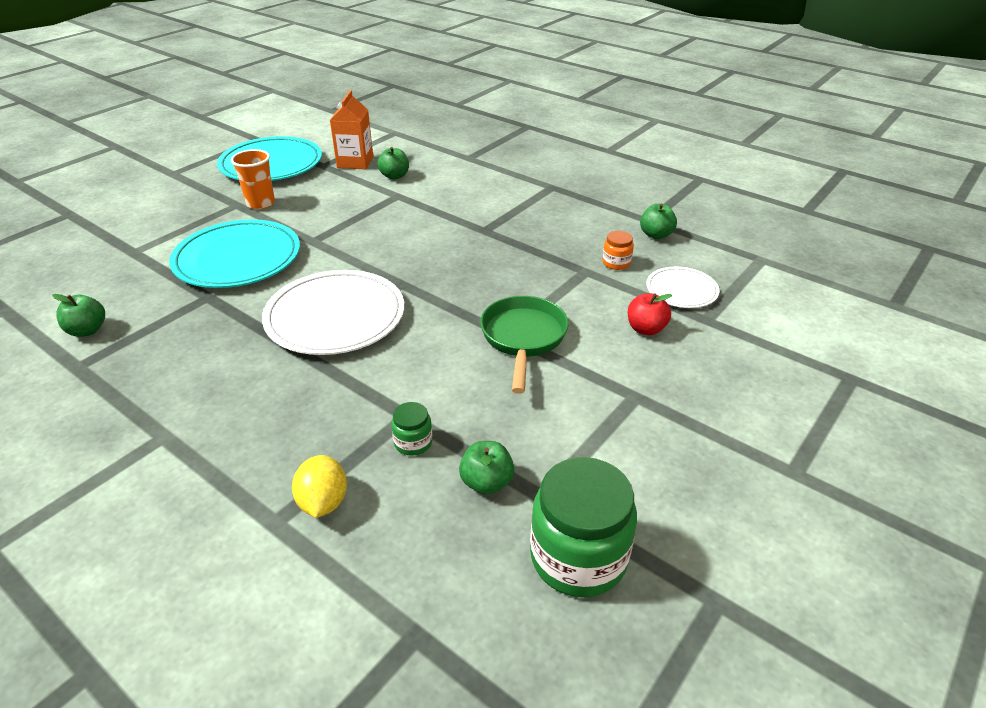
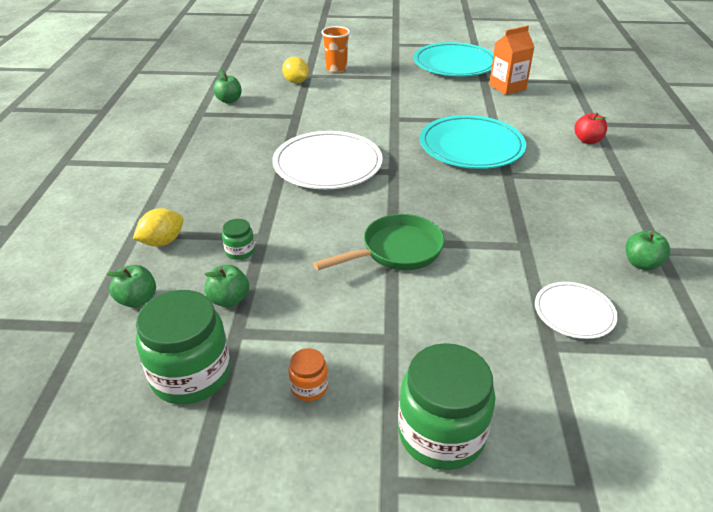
camera: 55 degrees right, 0 degrees up
turquoise plate [169,219,300,288] -> turquoise plate moved to [420,115,526,169]
orange cup [231,149,275,209] -> orange cup moved to [321,26,350,73]
green apple [377,147,409,180] -> green apple moved to [107,265,156,308]
orange jar [603,231,634,270] -> orange jar moved to [288,348,328,401]
red apple [628,293,672,335] -> red apple moved to [574,113,607,144]
none -> yellow lemon [282,57,309,83]
none -> green jar [398,343,496,470]

